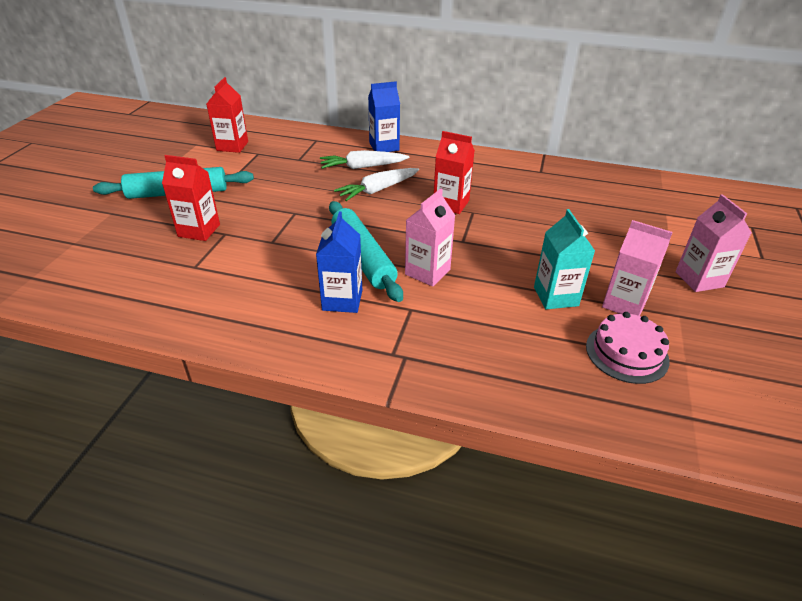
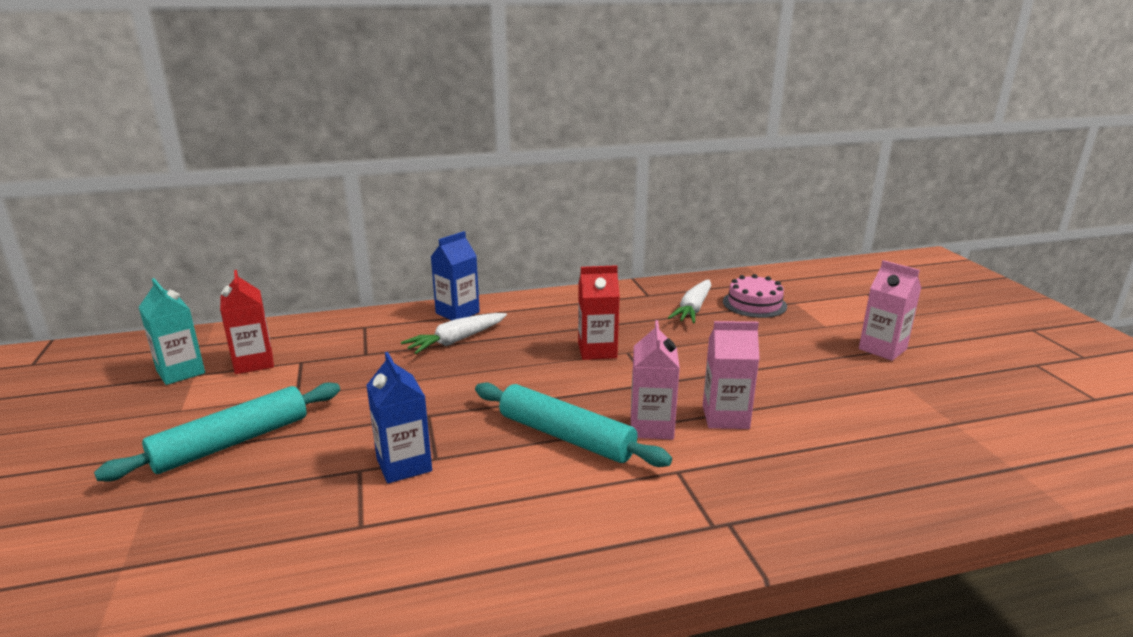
camera: 30 degrees left, 15 degrees down
red carton [162,155,220,241] -> none
blue carton [316,212,362,313] -> blue carton moved to [366,352,432,484]
white carrot [334,168,419,201] -> white carrot moved to [668,280,711,323]
turquoise carton [534,209,595,309] -> turquoise carton moved to [139,278,205,385]
pink cake [586,312,670,384] -> pink cake moved to [723,274,787,318]
pink carton [602,220,673,316] -> pink carton moved to [703,321,760,429]

